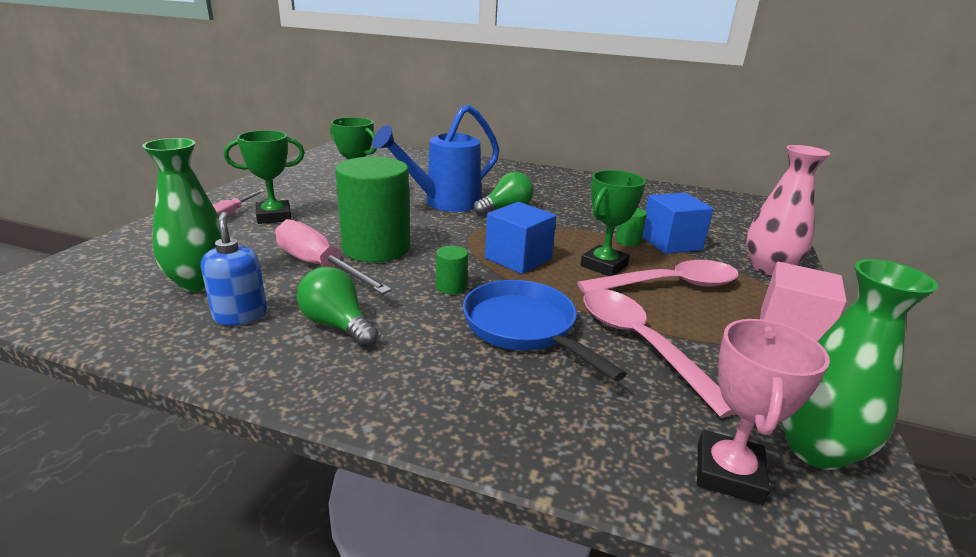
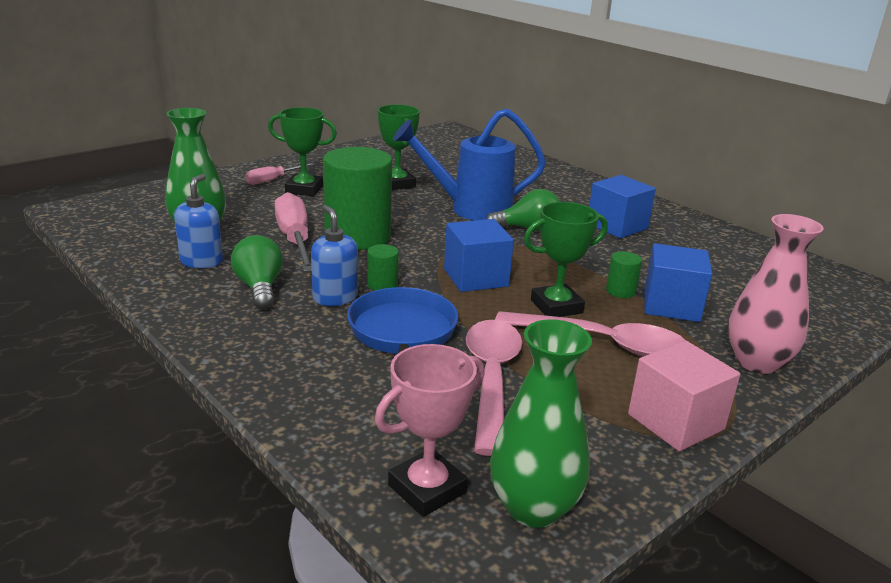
camera: 30 degrees right, 0 degrees up
none -> blue soap dispenser [311,205,358,306]
none -> blue cube [589,175,656,238]

